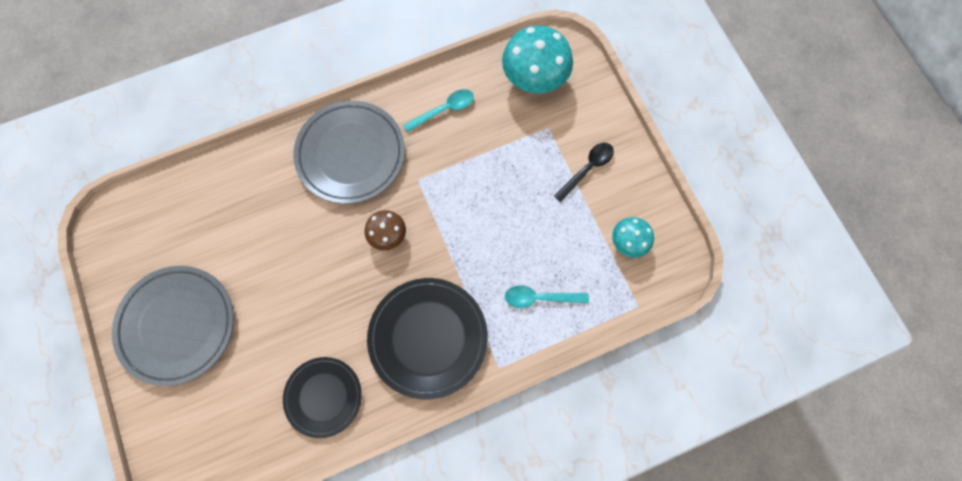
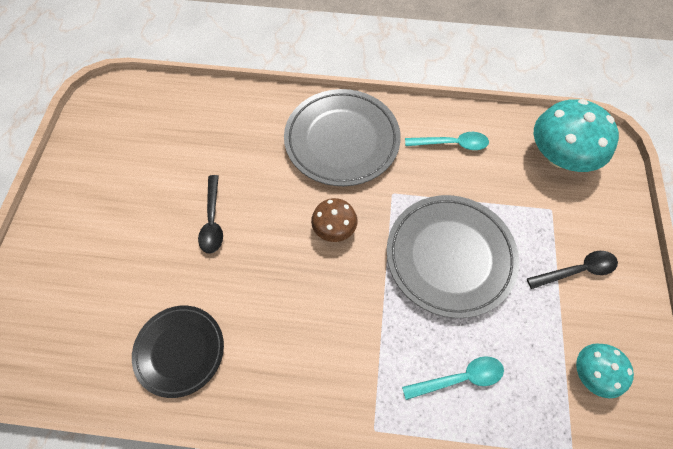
camera: 30 degrees right, 10 degrees down
grey plate [112,266,234,386] -> grey plate moved to [387,195,519,318]
black plate [367,278,488,399] -> none
turquoise spoon [505,285,589,308] -> turquoise spoon turned 135 degrees clockwise [402,356,504,400]
none -> black spoon [198,175,223,254]

